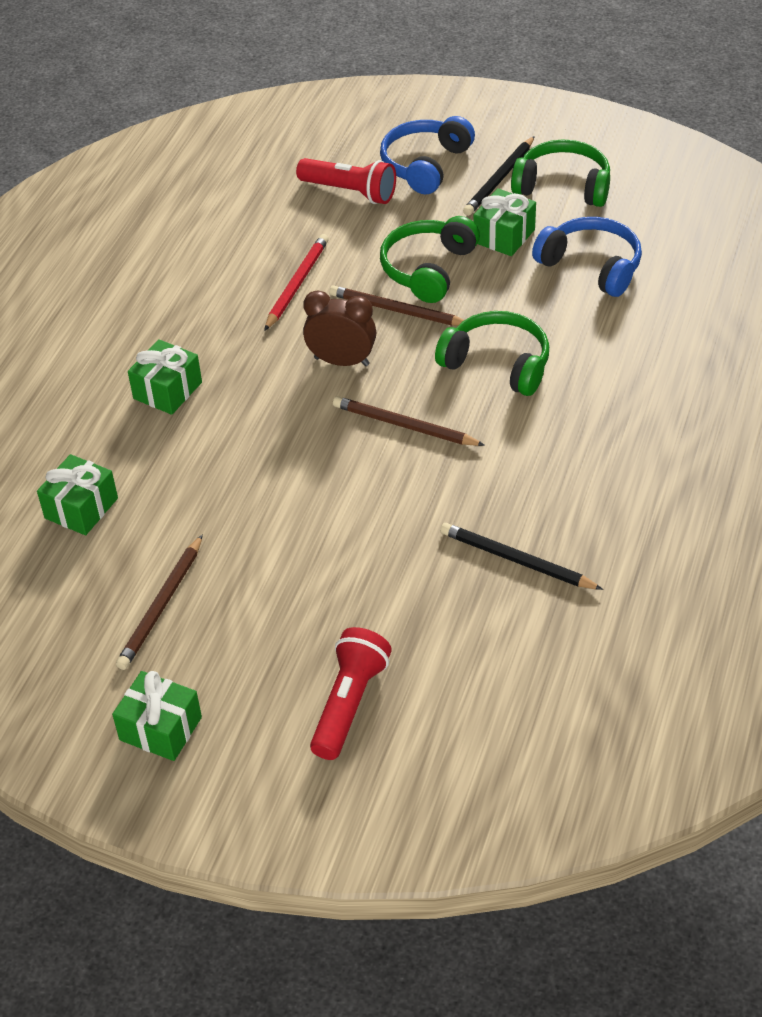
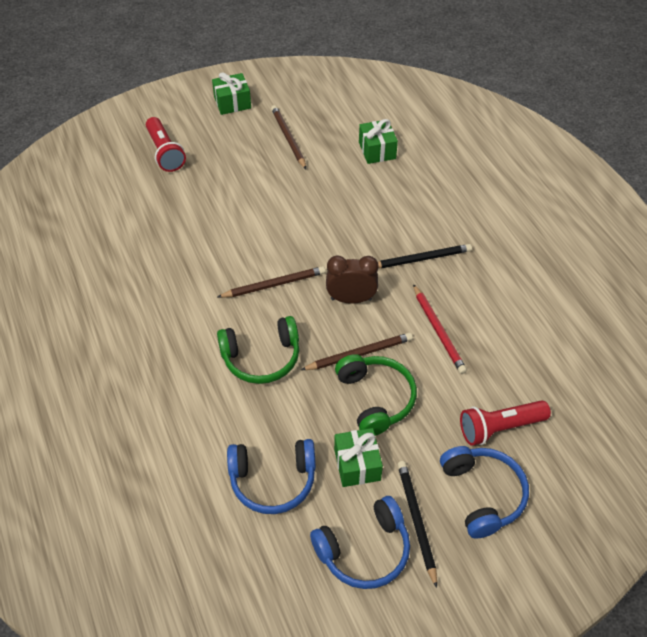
camera: 135 degrees right, 5 degrees up
green gift [128,339,202,415] -> none
brown clock [303,290,376,366] -> brown clock turned 150 degrees counterclockwise [326,256,379,304]
black pencil [440,523,603,590] -> black pencil moved to [378,244,472,268]
green headphones [511,139,610,207] -> blue headphones [310,496,410,589]

